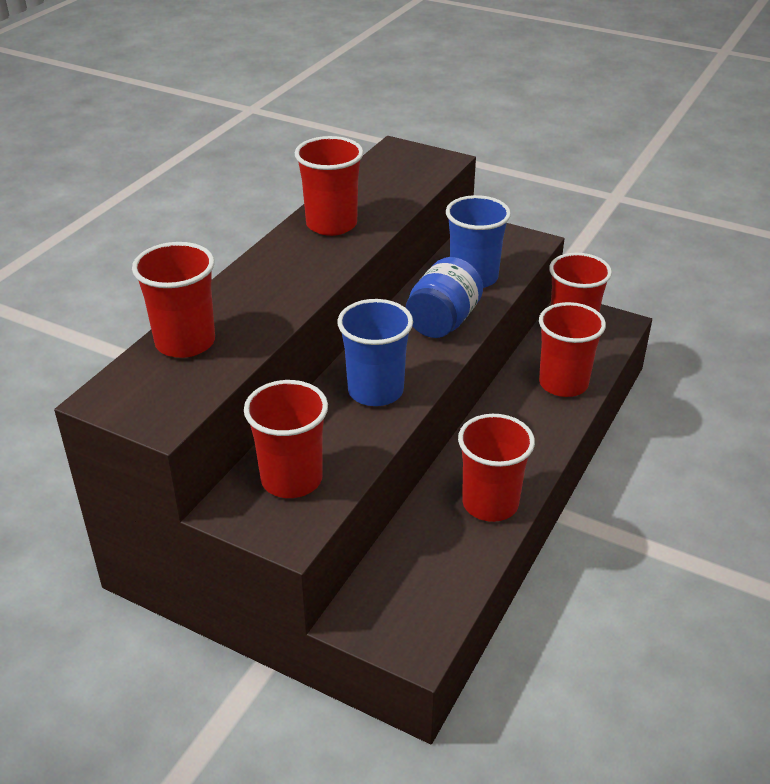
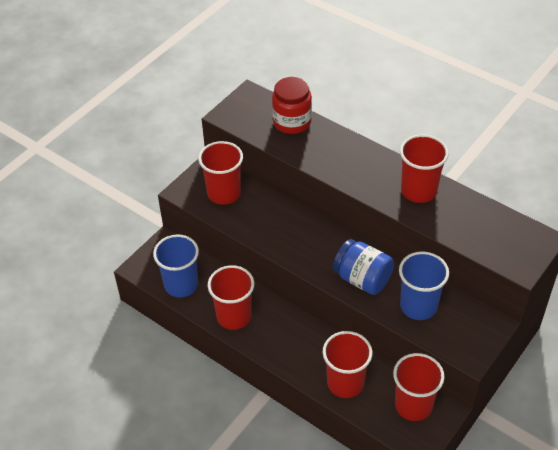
camera: 100 degrees right, 10 degrees up
red cup [132,242,215,358] -> red jar [272,77,312,134]
blue cup [337,299,413,406] -> blue cup moved to [153,235,199,298]

